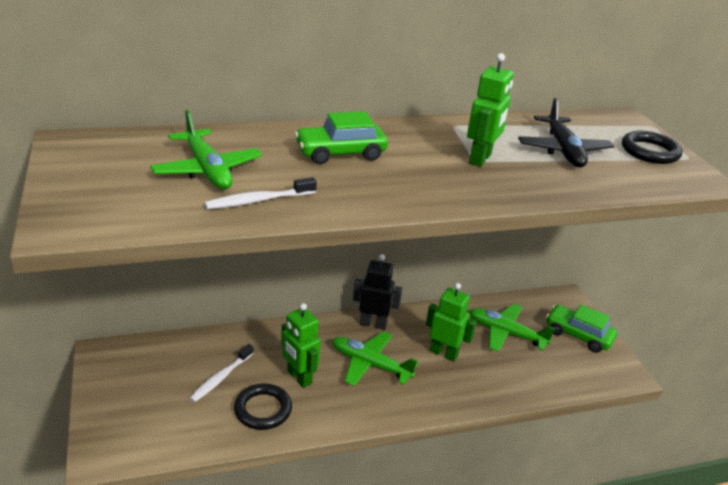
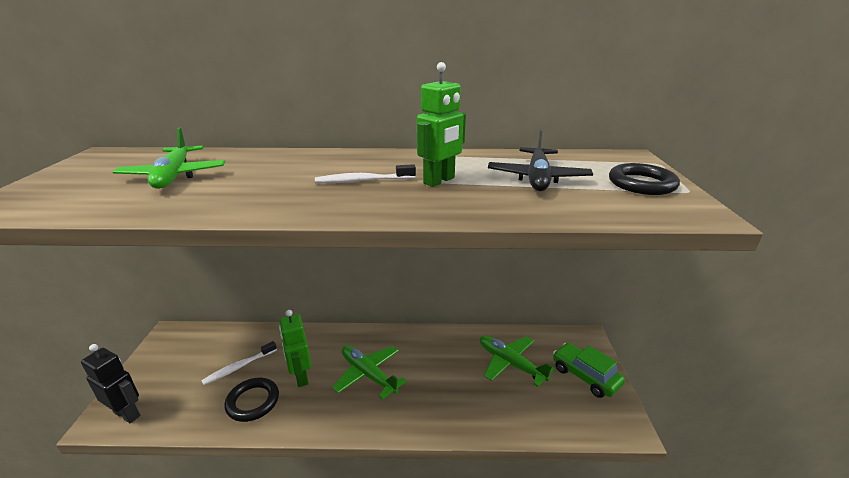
camera: 20 degrees right, 5 degrees down
white toothbrush [205,177,317,210] -> white toothbrush moved to [315,164,416,183]
green car [295,111,388,164] -> none
black robot [353,254,402,330] -> black robot moved to [81,344,140,423]
green robot [426,283,476,362] -> none

